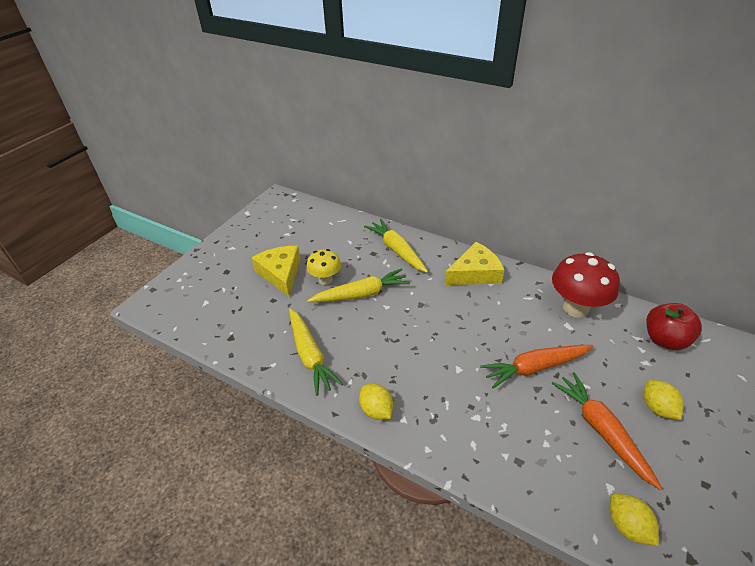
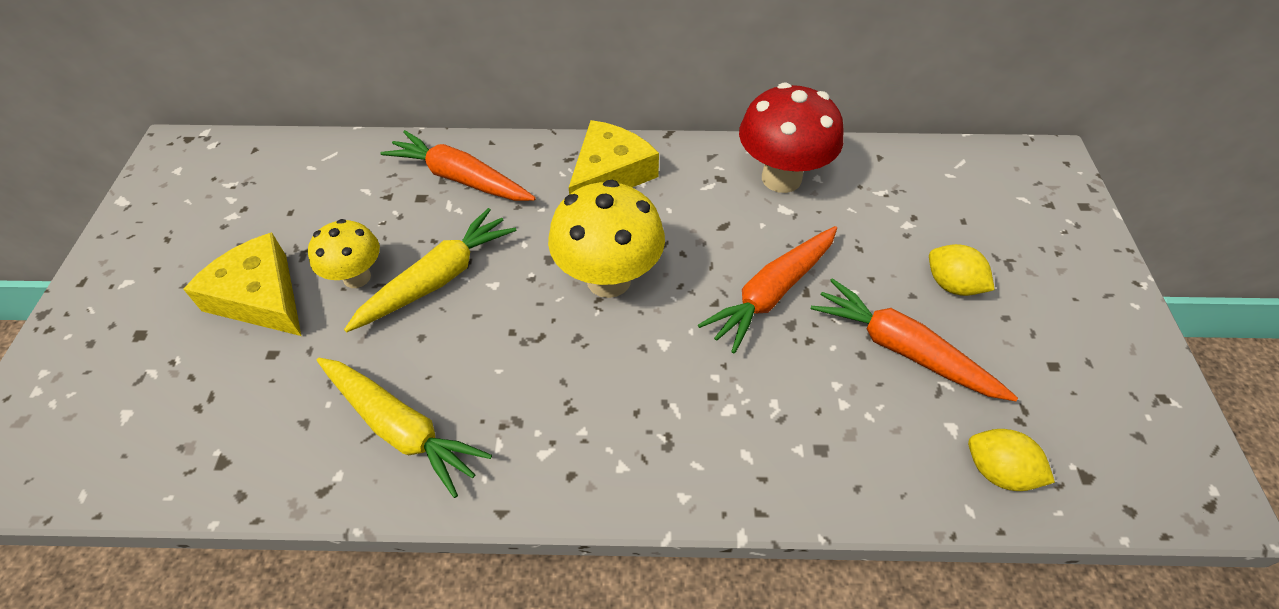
camera: 30 degrees left, 10 degrees up
yellow lemon [359,384,393,420] -> none
yellow carrot [364,219,428,273] -> orange carrot [381,130,536,201]
red apple [646,303,702,350] -> none
none -> yellow mushroom [548,180,665,298]

